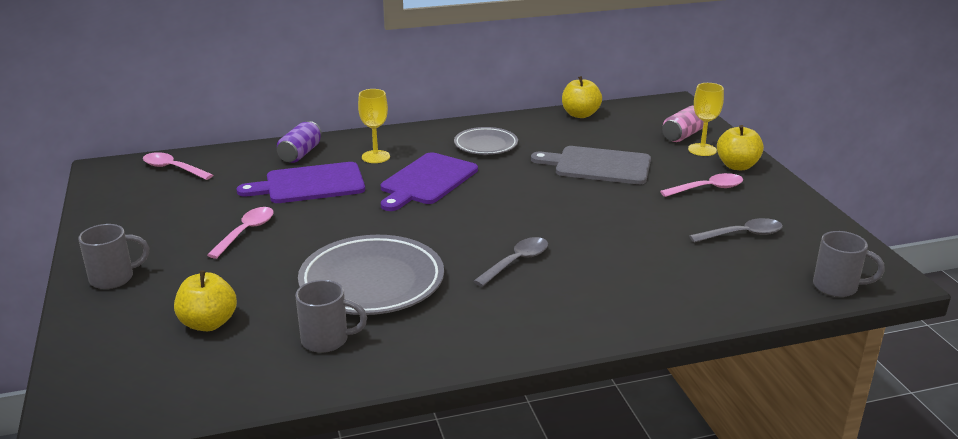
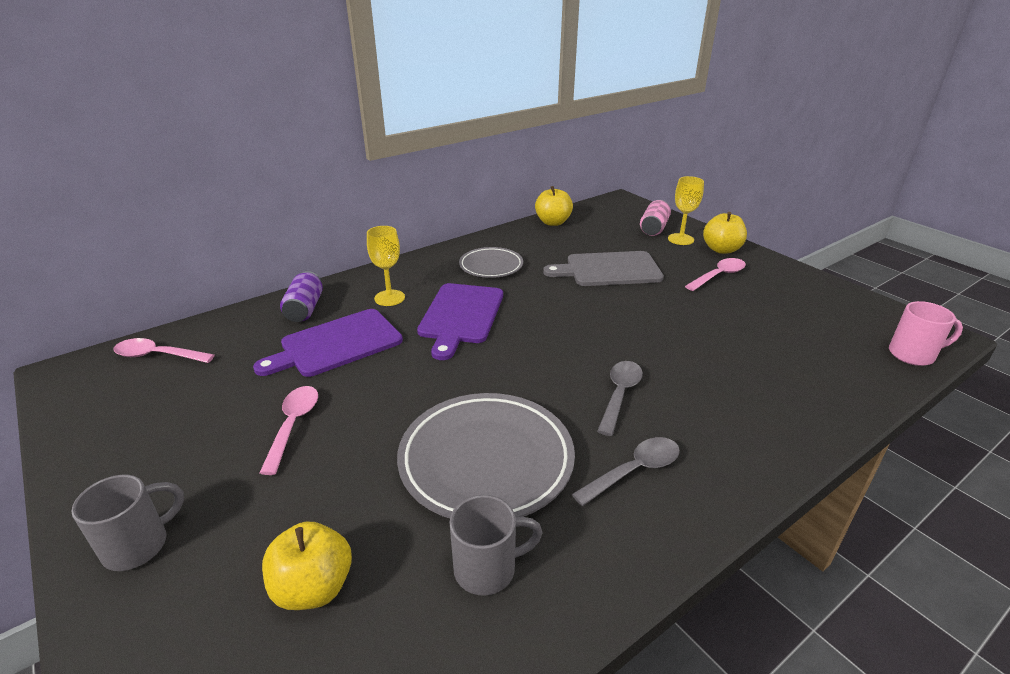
camera: 20 degrees left, 5 degrees up
grey spoon [689,218,783,243] -> grey spoon moved to [572,437,680,506]
grey mug [813,231,885,297] -> pink mug [889,301,963,366]

